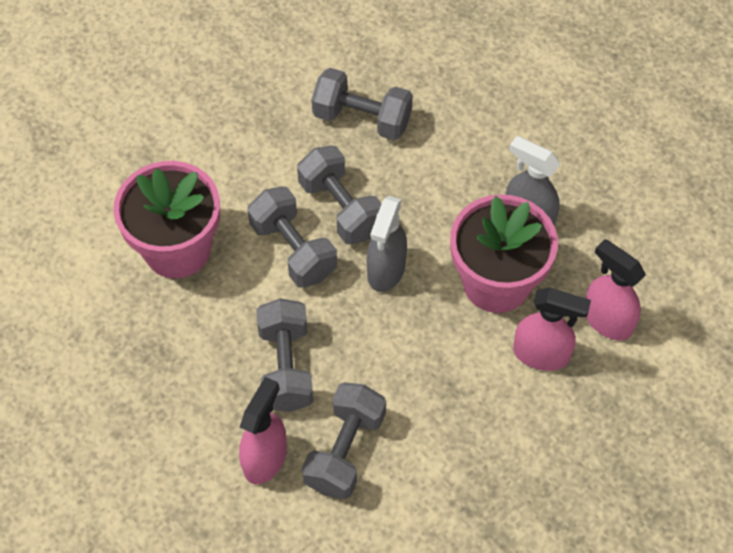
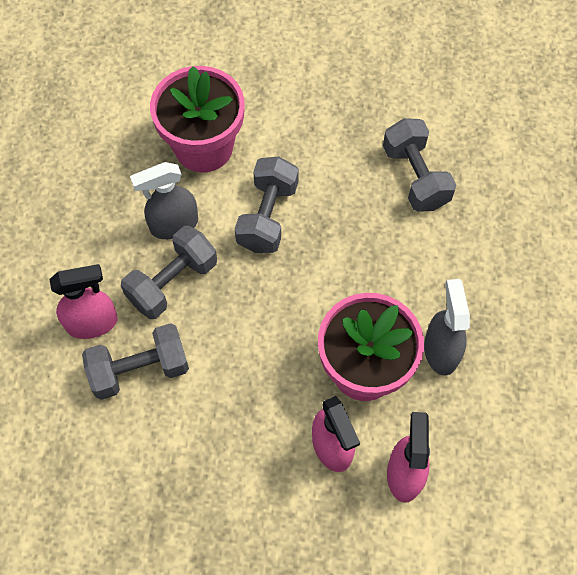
camera: 50 degrees right, 5 degrees up
grey dumbbell [297,146,382,244] -> none
grey spray bottle [367,196,407,292] -> grey spray bottle moved to [130,162,198,239]

